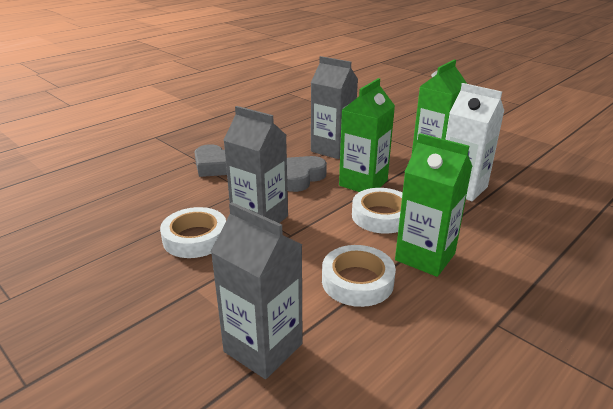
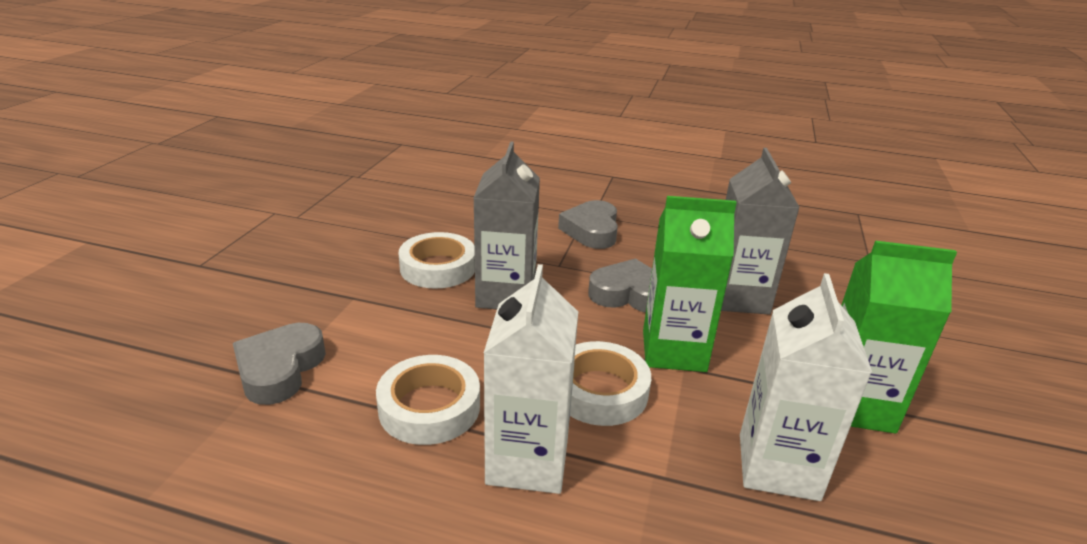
camera: 60 degrees right, 0 degrees up
grey carton [211,202,303,379] -> grey heart [233,323,326,405]
green carton [395,133,472,277] -> white carton [484,264,578,494]

